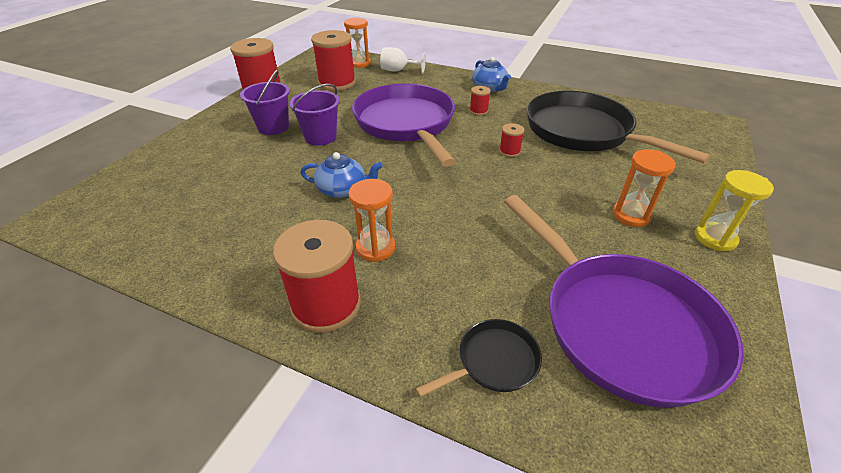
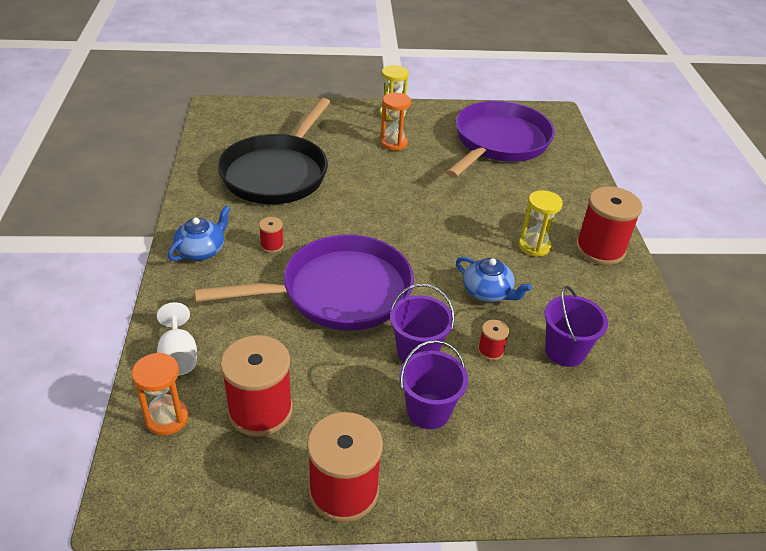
camera: 120 degrees left, 0 degrees up
blue teapot [300,152,383,198] -> blue teapot turned 150 degrees clockwise [456,257,532,302]
orange hourglass [348,179,395,262] -> yellow hourglass [519,190,563,257]
purple pan [352,83,456,167] -> purple pan turned 150 degrees counterclockwise [194,234,414,331]
black pan [416,319,542,397] -> none
red spool [499,123,524,157] -> red spool moved to [478,320,509,360]
none -> purple bucket [545,286,608,367]

